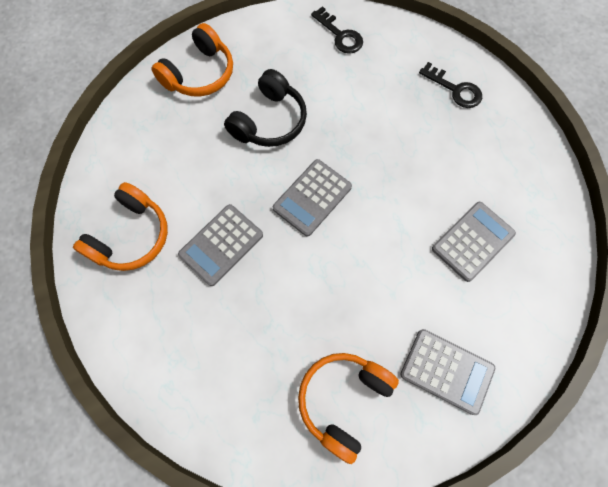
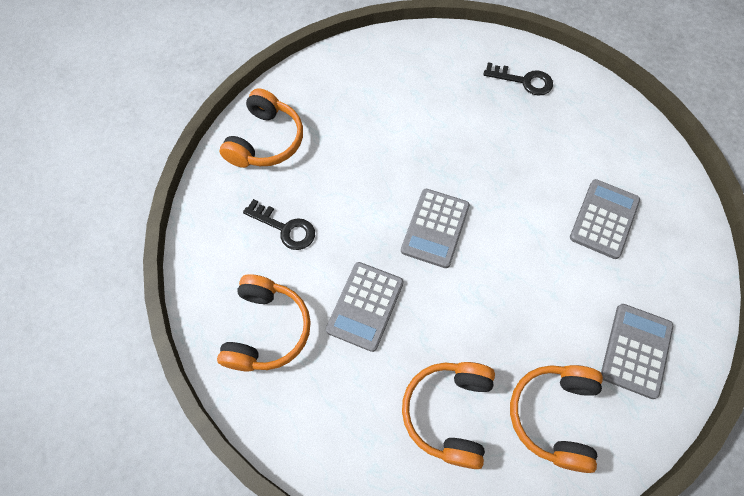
camera: 20 degrees left, 5 degrees down
black headphones [224,69,307,147] -> none
black key [311,6,363,54] -> black key moved to [243,199,315,250]
grey calculator [400,329,495,415] -> grey calculator turned 75 degrees counterclockwise [601,304,673,399]
none -> orange headphones [402,362,495,469]

